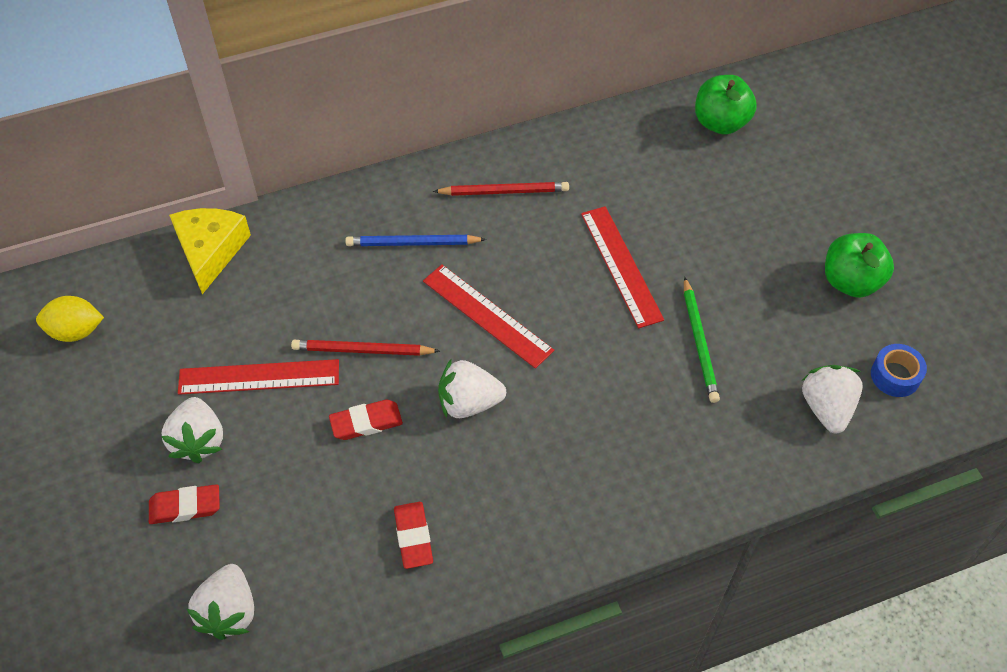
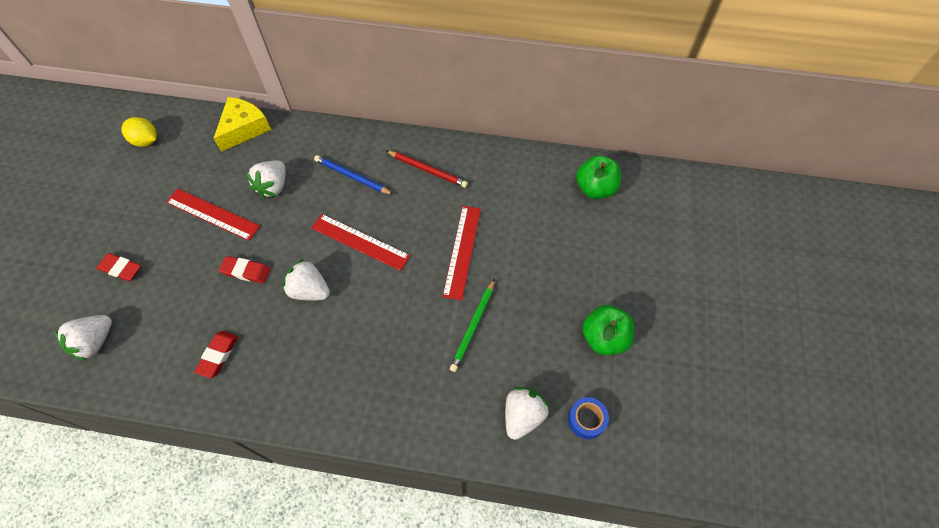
camera: 30 degrees right, 5 degrees up
white strawberry [161,397,223,463] -> white strawberry moved to [246,161,285,199]
red pencil [291,340,440,356] -> none
red ruler [423,265,554,369] -> red ruler turned 45 degrees counterclockwise [312,214,410,271]

